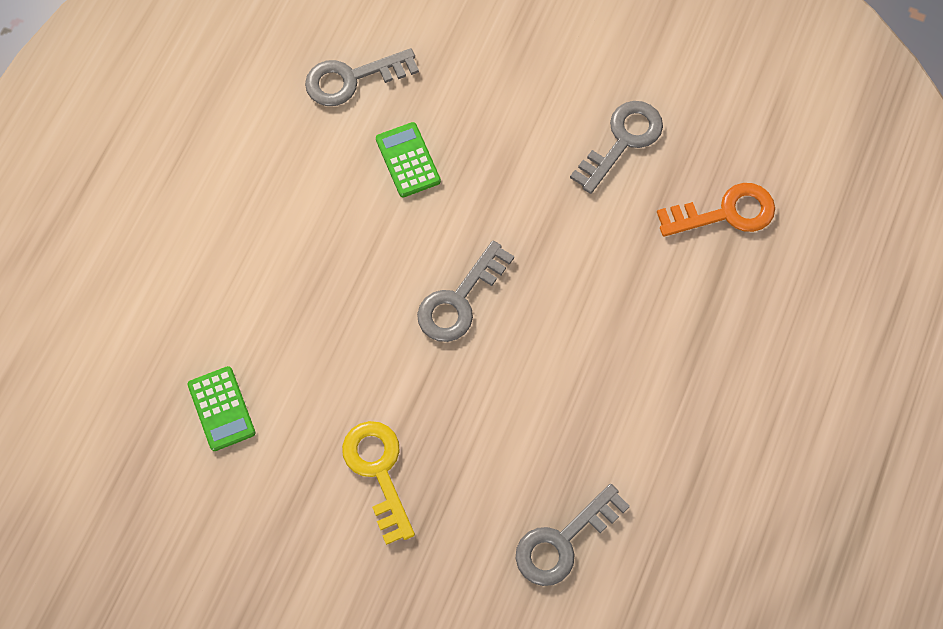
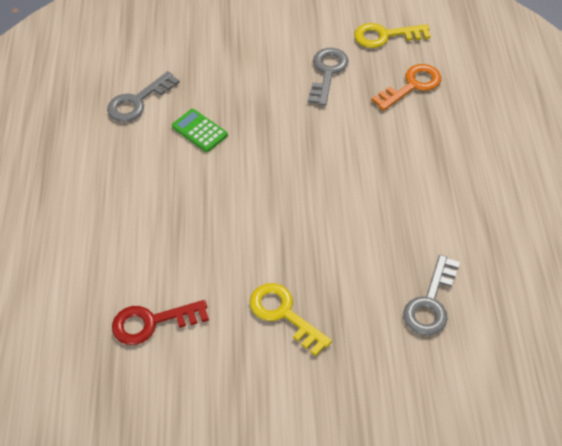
camera: 25 degrees left, 15 degrees down
green calculator [188,366,256,451] -> red key [112,300,209,345]
grey key [417,240,514,342] -> none
none -> yellow key [354,23,431,48]

